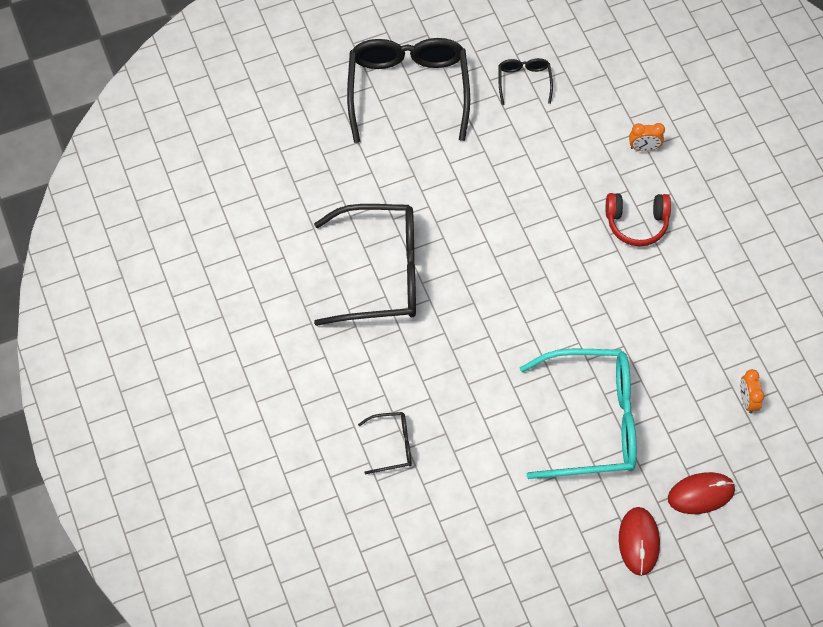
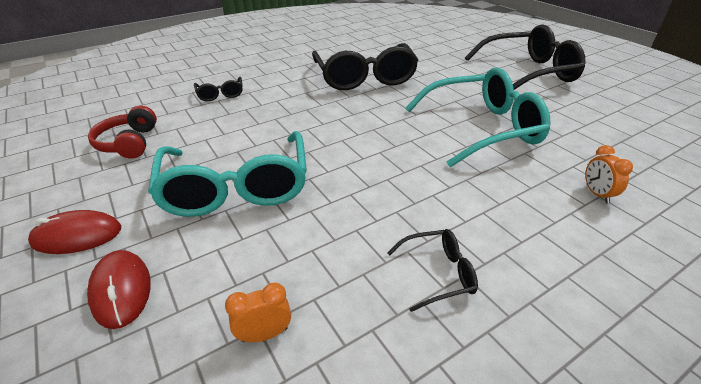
camera: 80 degrees right, 25 degrees down
black glasses [498,58,553,105] -> black glasses moved to [387,229,478,312]
red headphones [606,193,671,246] -> red headphones moved to [88,106,157,159]
none -> turquoise glasses [405,68,550,167]

